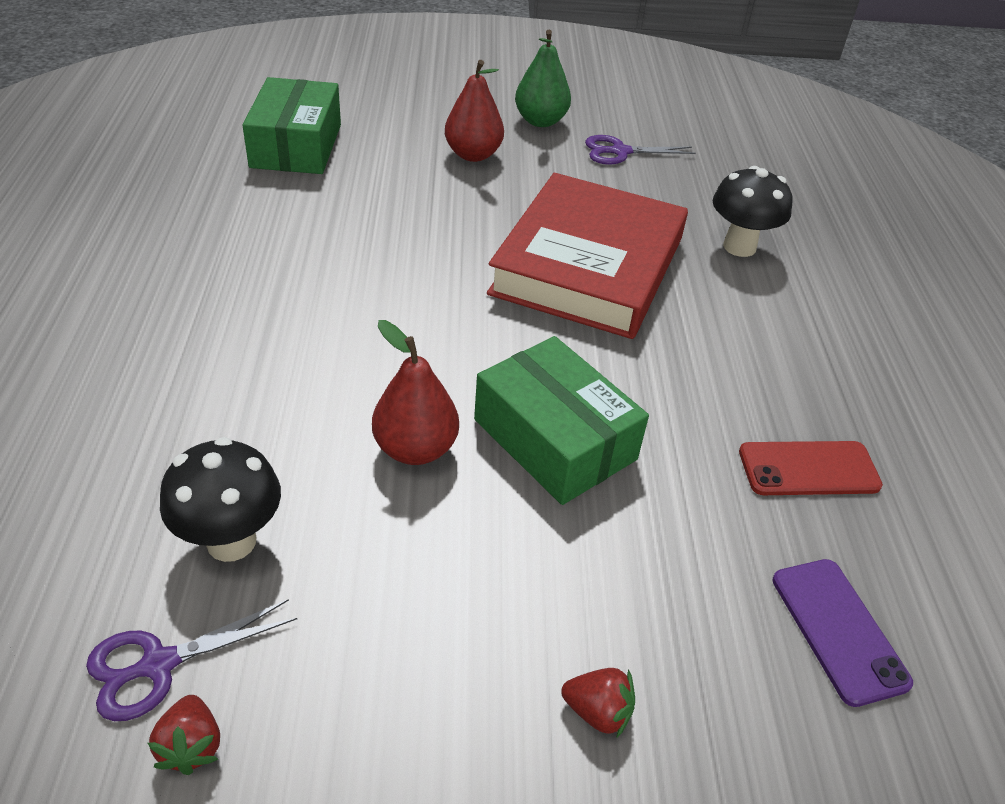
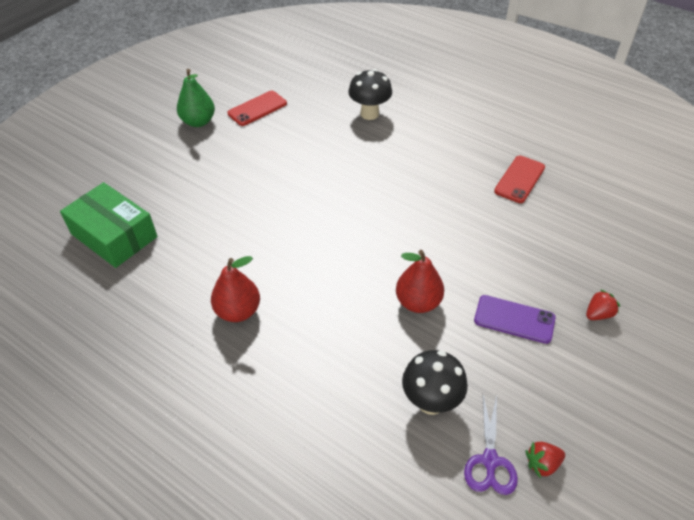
camera: 50 degrees left, 5 degrees up
red strawberry [148,695,220,775] -> red strawberry turned 135 degrees clockwise [526,442,565,478]
red pear [445,60,504,162] -> red pear moved to [211,256,260,322]
green box [474,336,649,505] -> none
red book [487,173,688,339] -> none
purple scissors [585,135,696,165] -> red phone [227,91,287,126]
purple phone [772,559,913,707] -> purple phone moved to [474,295,556,344]

